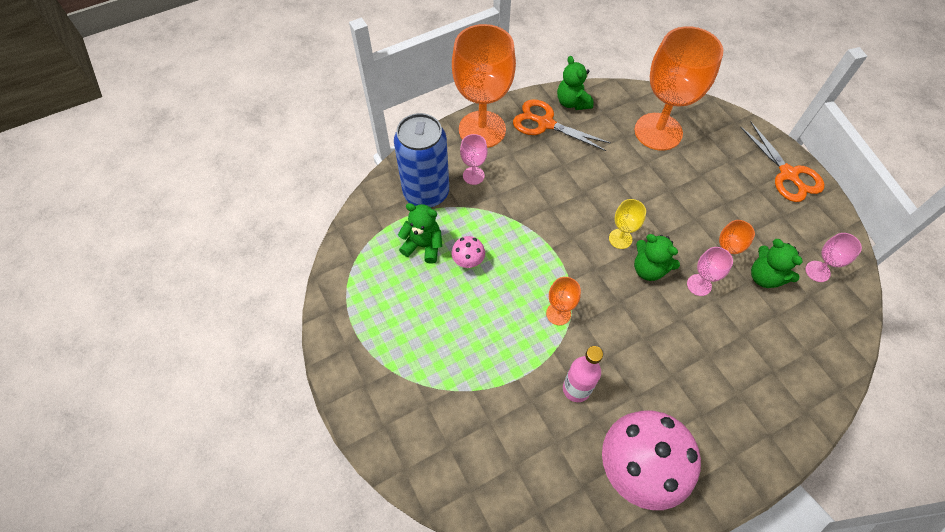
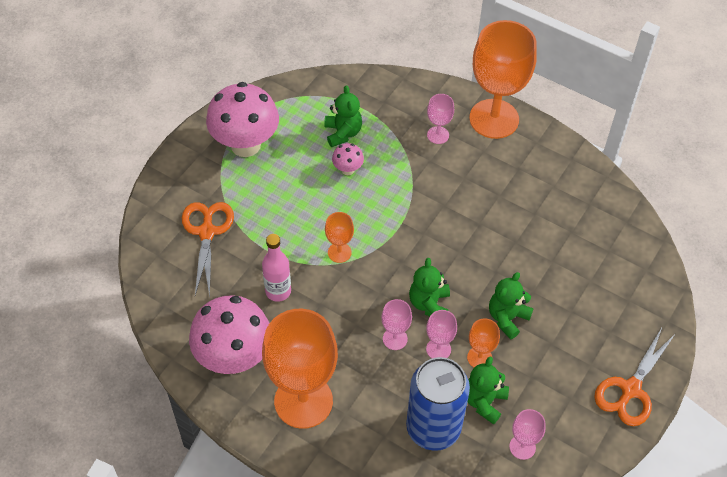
camera: 60 degrees right, 5 degrees down
blue can [394,113,449,208] -> blue can moved to [406,357,470,451]
orange scissors [513,99,611,151] -> orange scissors moved to [182,202,234,297]
green teddy bear [557,56,594,110] -> green teddy bear moved to [489,272,533,339]
yellow goblet [609,199,646,249] -> none
orange goblet [635,26,723,151] -> orange goblet moved to [262,309,338,429]
none -> pink mushroom [206,82,279,157]
none -> pink goblet [381,299,412,350]

